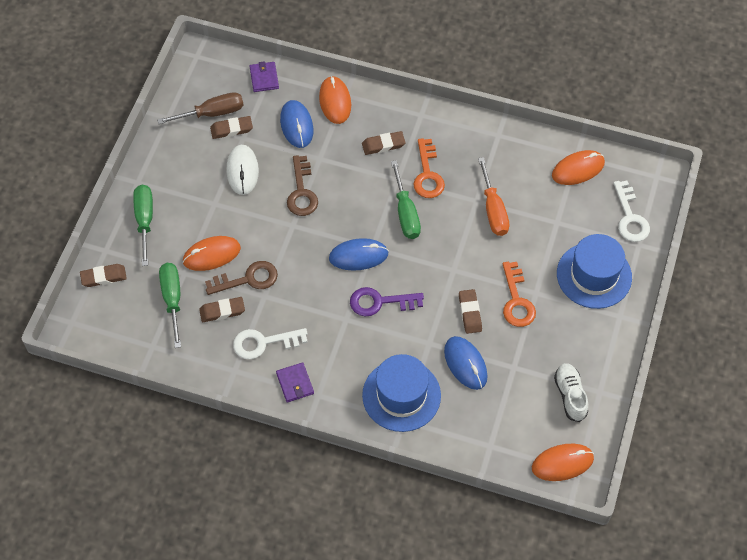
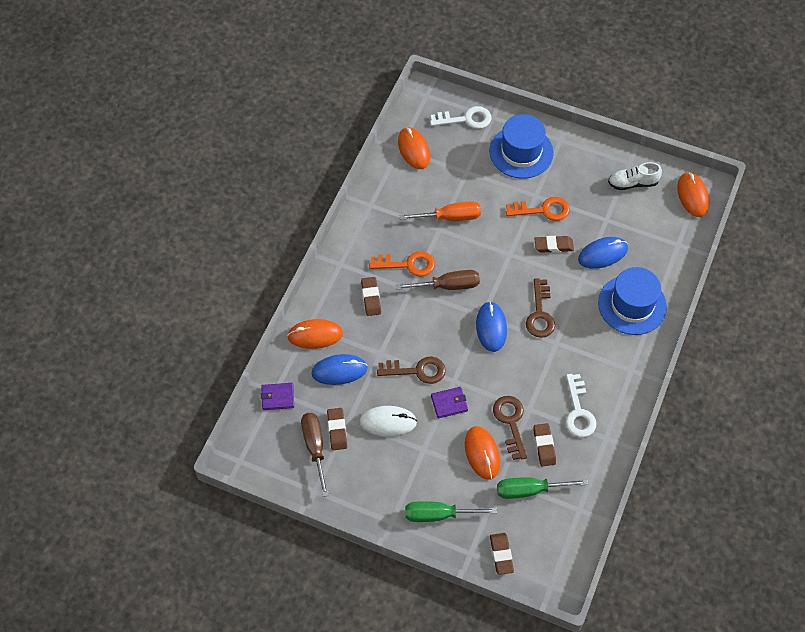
camera: 85 degrees left, 0 degrees up
purple wallet [276,362,314,403] -> purple wallet moved to [431,387,468,418]
purple key [350,287,424,316] -> brown key [526,278,555,338]
green screwdriver [391,160,421,239] -> brown screwdriver [396,270,480,290]

